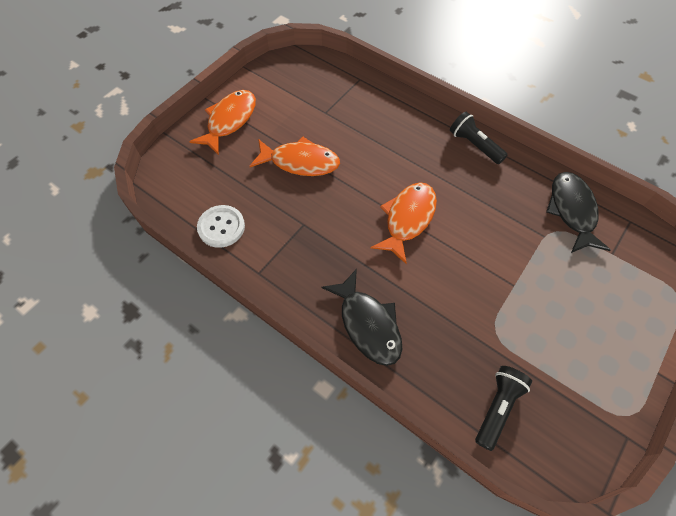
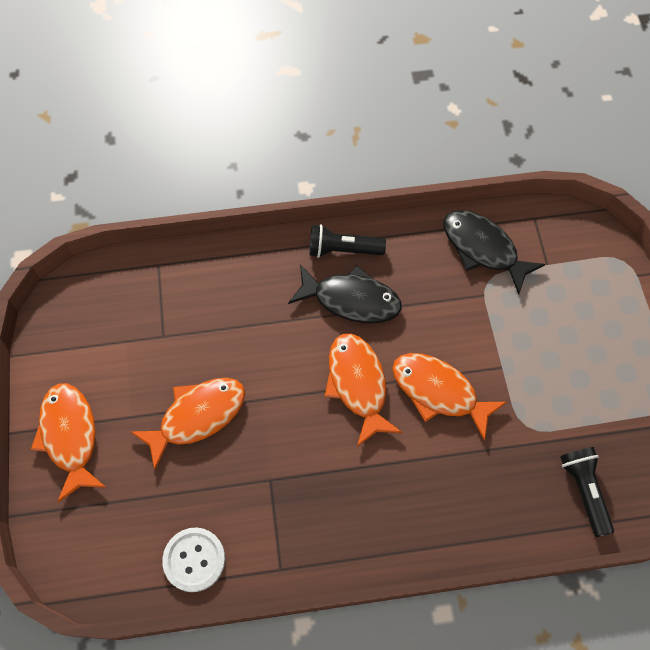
camera: 45 degrees left, 5 degrees up
black fish [321,269,402,366] -> black fish moved to [288,265,402,323]
none -> orange fish [392,353,507,441]

